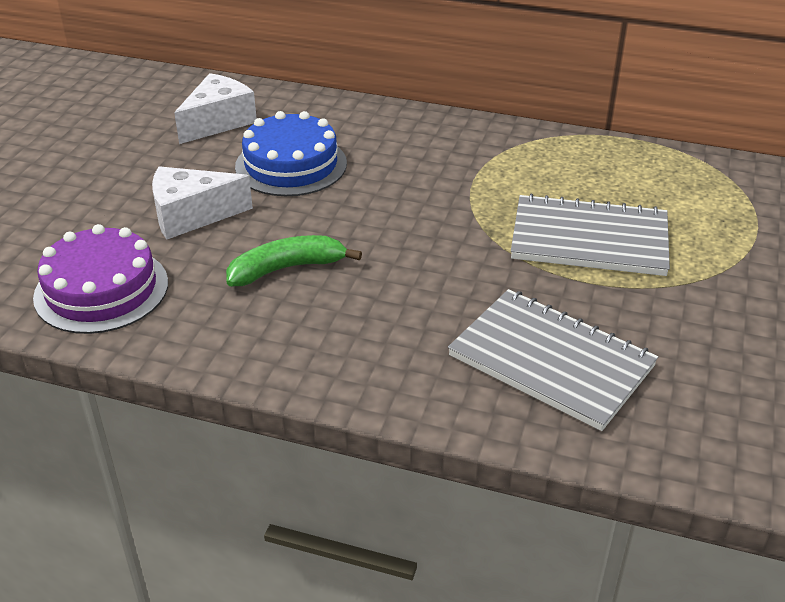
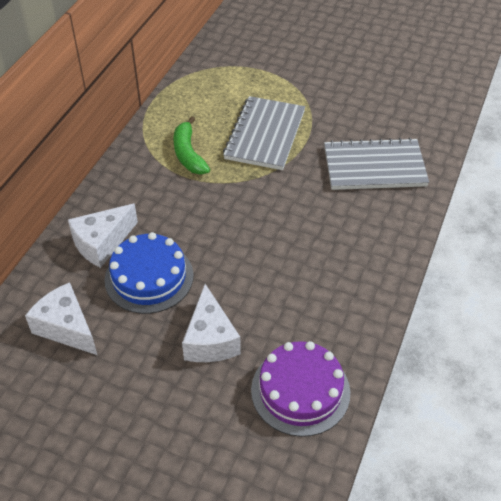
camera: 85 degrees left, 10 degrees up
green banana [226,235,362,286] -> green banana moved to [173,116,210,174]
grey notebook [448,289,658,431] -> grey notebook turned 45 degrees clockwise [324,138,429,190]
none -> white cheese [68,204,138,268]

